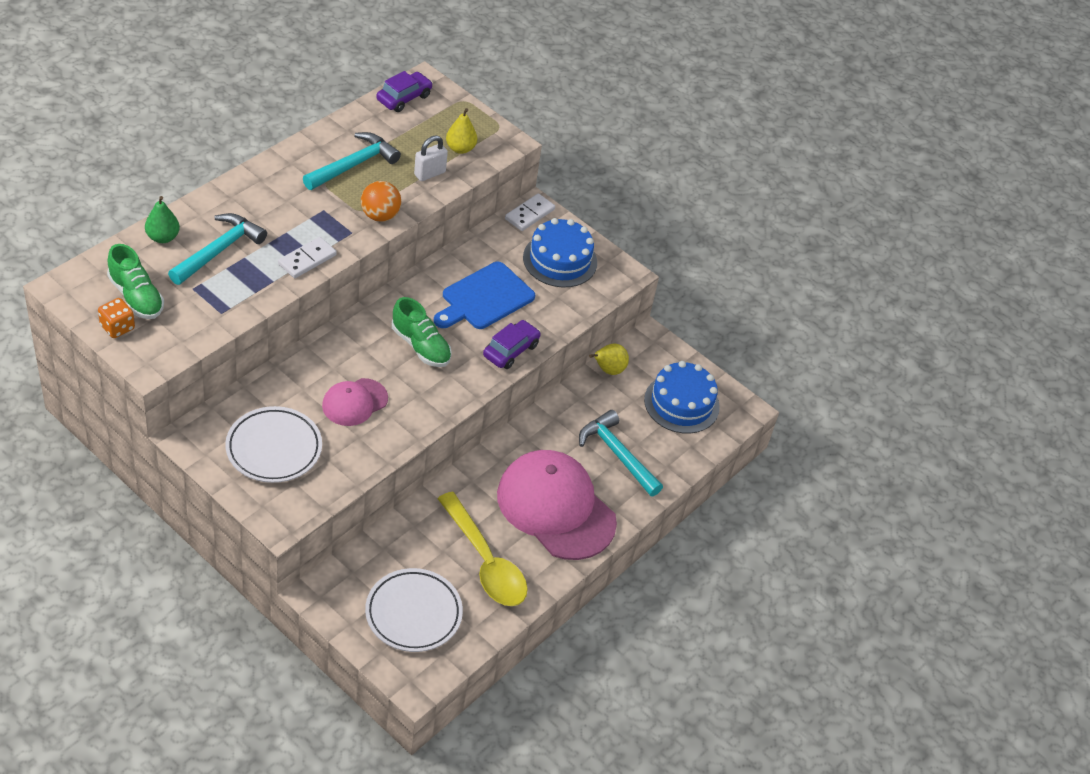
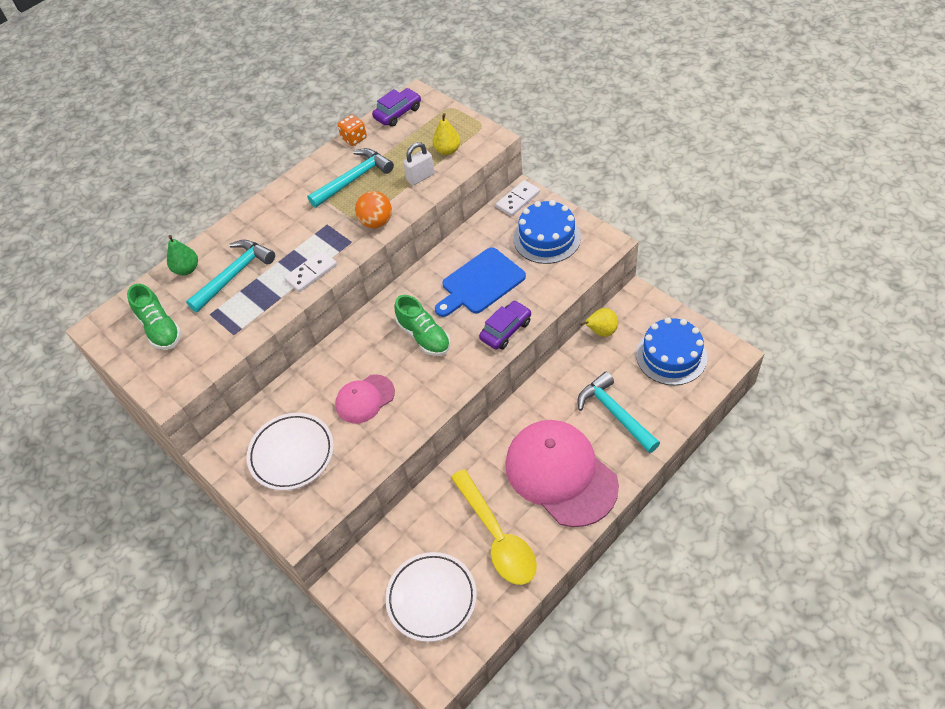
camera: 15 degrees right, 5 degrees up
orange dice [98,298,135,338] -> orange dice moved to [338,114,367,146]

